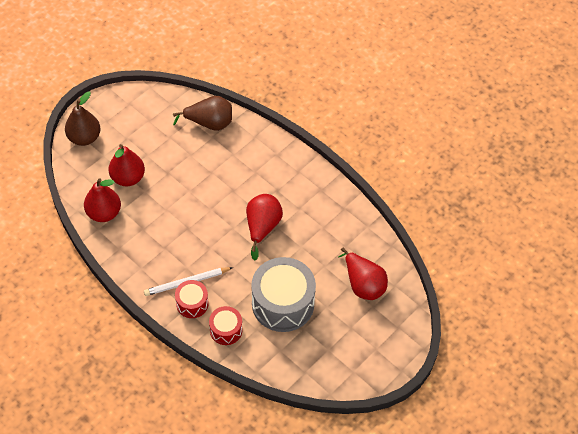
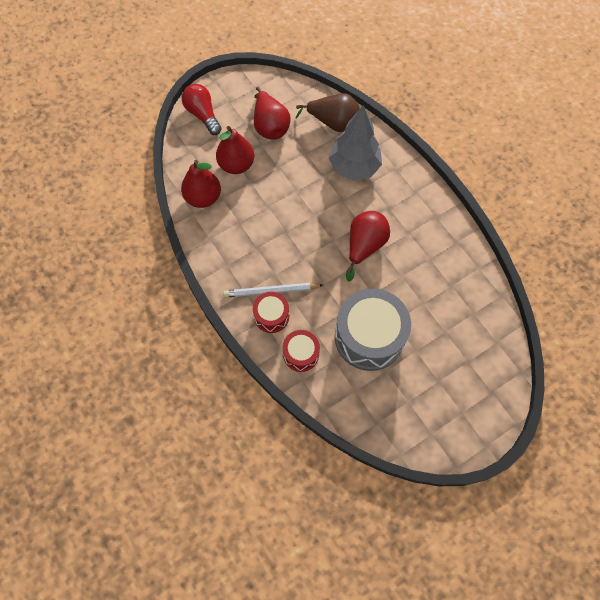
camera: 15 degrees right, 10 degrees up
brown pear [65,91,100,146] -> red light bulb [182,84,222,135]
red pear [339,248,388,300] -> red pear moved to [254,87,291,140]
none -> grey tree [329,105,382,180]

